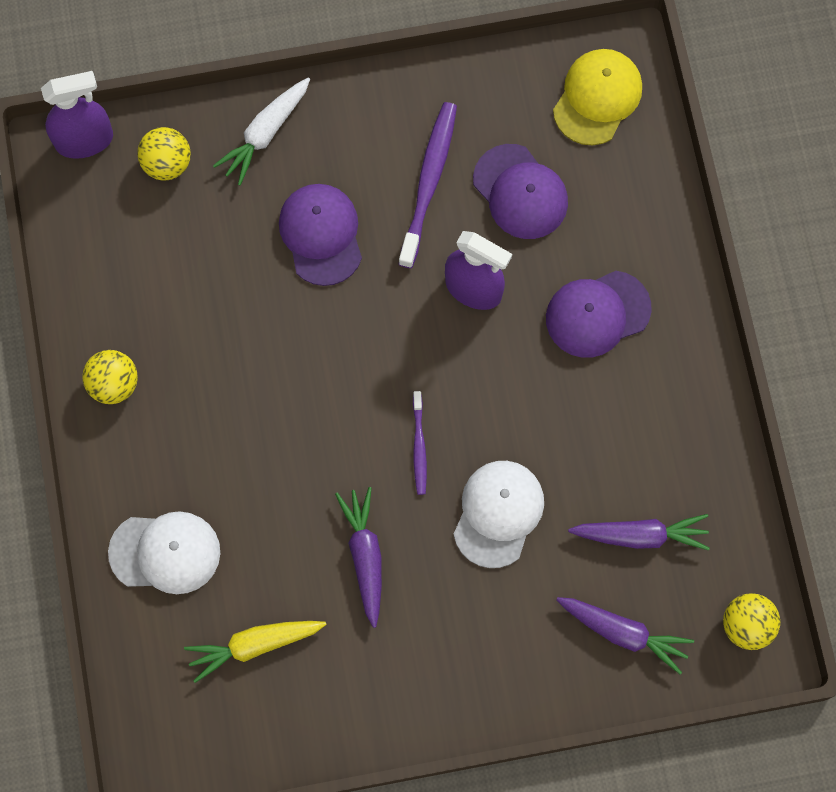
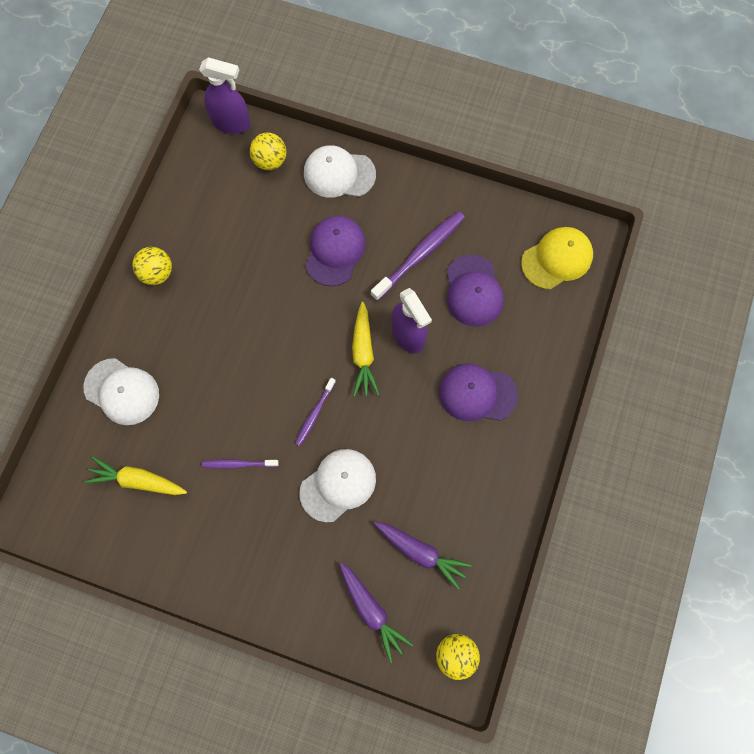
camera: 30 degrees right, 0 degrees up
white carrot [213,77,310,186] -> white cap [304,145,376,198]
purple carrot [335,487,382,628] -> purple toothbrush [202,459,279,469]
none -> yellow carrot [352,302,380,397]

